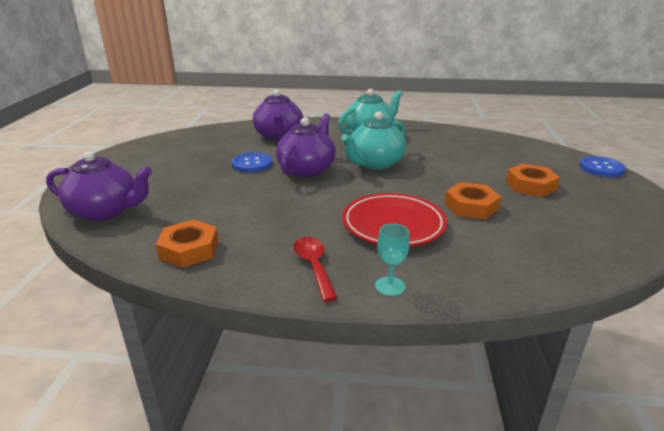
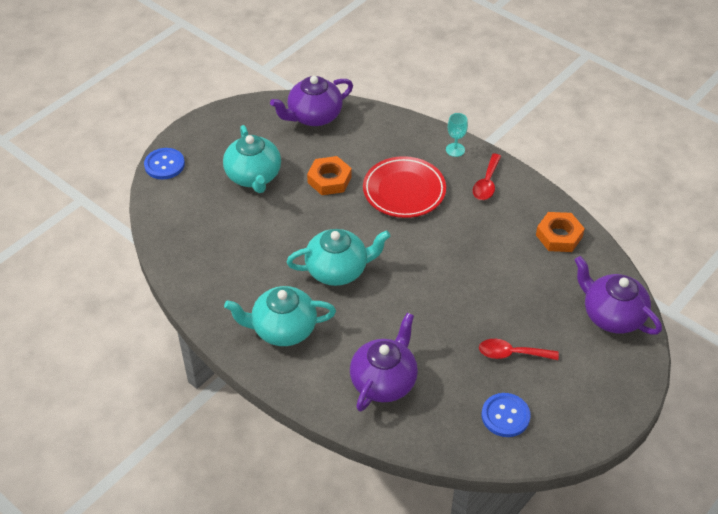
camera: 145 degrees left, 20 degrees up
blue button [232,152,273,173] -> blue button moved to [482,393,531,437]
purple teapot [276,113,336,178] -> purple teapot moved to [270,76,353,126]
orange nut [506,164,560,197] -> turquoise teapot [223,125,281,193]
none -> red spoon [479,339,559,360]

